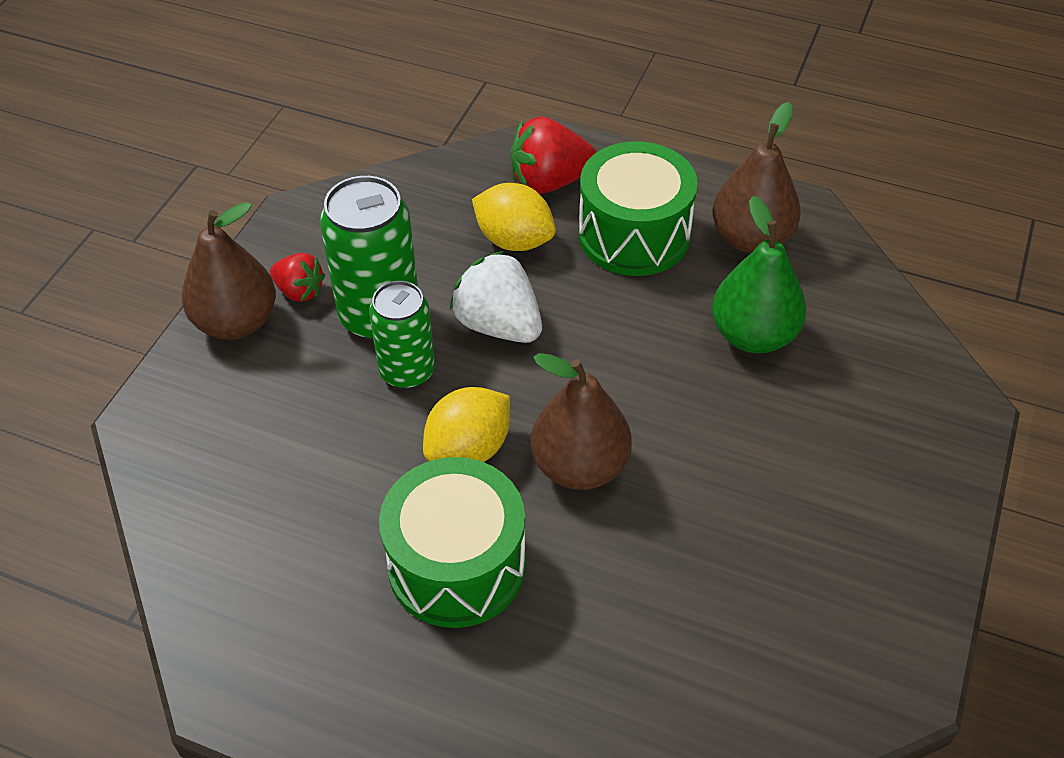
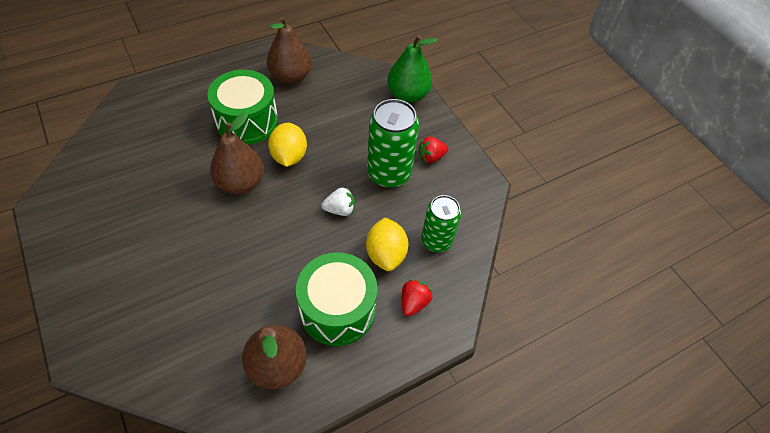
camera: 125 degrees right, 5 degrees up
brown pear [182,202,276,340] -> brown pear moved to [267,16,312,84]
green can [369,281,435,389] -> green can moved to [421,195,461,252]
white strawberry [450,251,542,343] -> white strawberry [321,188,355,216], size x0.60
yellow lemon [472,183,556,251] -> yellow lemon turned 75 degrees counterclockwise [366,218,408,271]
red strawberry [510,116,597,194] -> red strawberry [402,279,432,316], size x0.60
green pear [712,196,807,353] -> green pear moved to [387,35,438,103]

